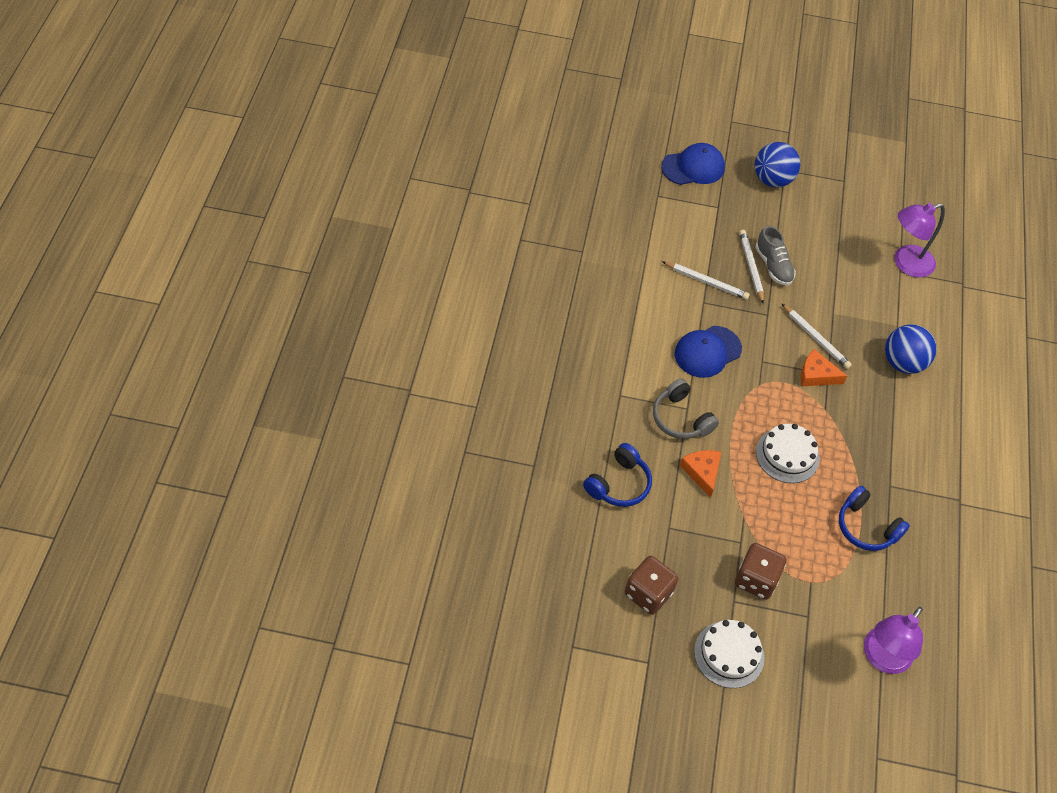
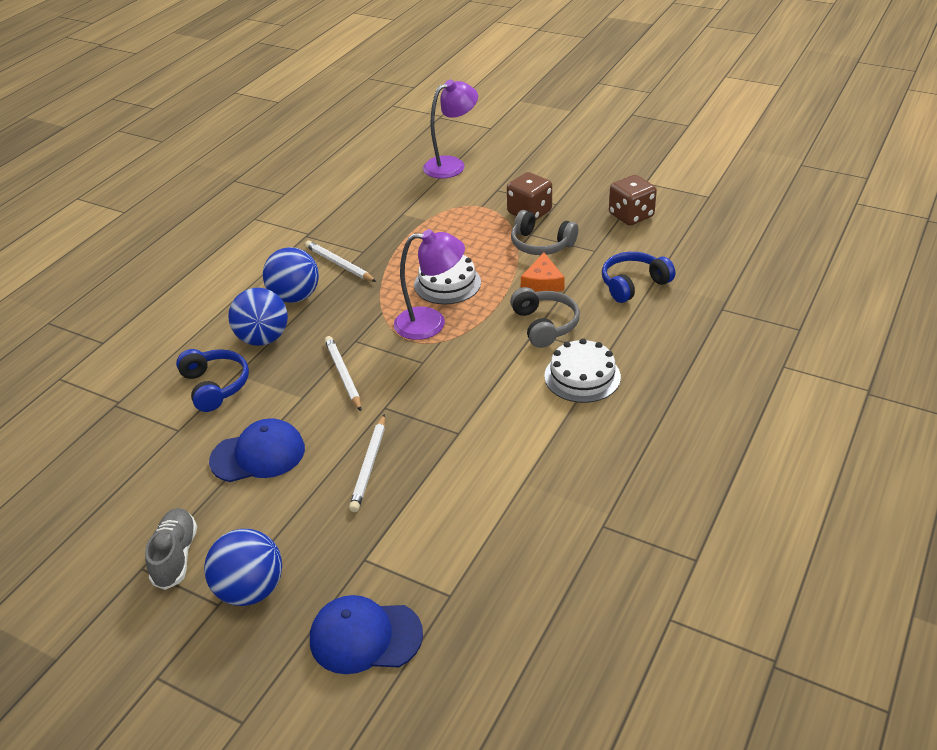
camera: 155 degrees left, 15 degrees down
white pencil [662,261,750,300] -> white pencil moved to [305,241,376,282]
blue cap [675,326,742,378] -> blue cap moved to [209,418,305,482]
white cake [694,620,764,688] -> white cake moved to [544,338,621,403]
grey shoe [755,226,796,286] -> grey shoe moved to [145,508,197,590]
orange cheese [800,349,847,386] -> none
blue headphones [839,486,910,551] -> blue headphones moved to [176,349,249,412]
purple lamp [894,203,945,278] -> purple lamp moved to [394,229,465,340]
none -> blue ball [263,247,319,303]
none -> grey headphones [511,210,578,255]

